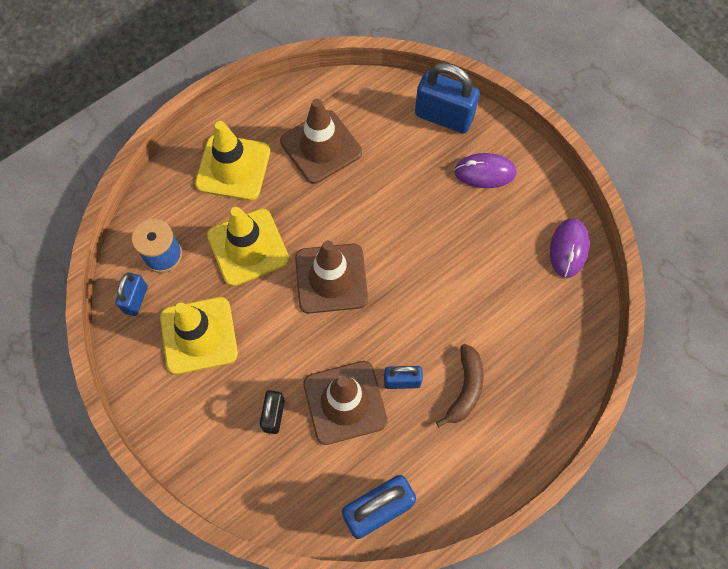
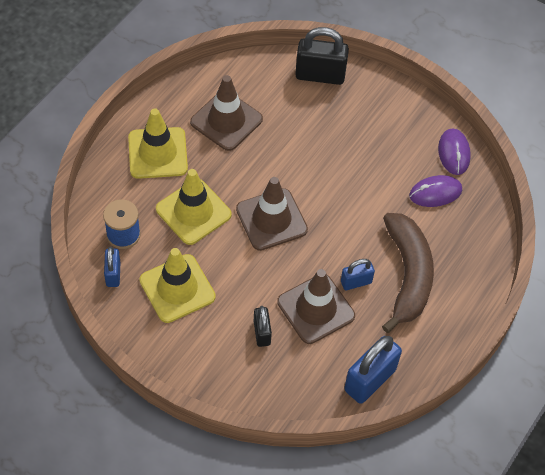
camera: 20 degrees left, 10 degrees down
blue padlock [415,63,480,133] -> black padlock [295,27,349,85]
brown banana [436,344,484,427] -> brown banana [382,213,434,333], size x1.81
purple mouse [454,153,517,188] -> purple mouse moved to [409,175,462,207]

